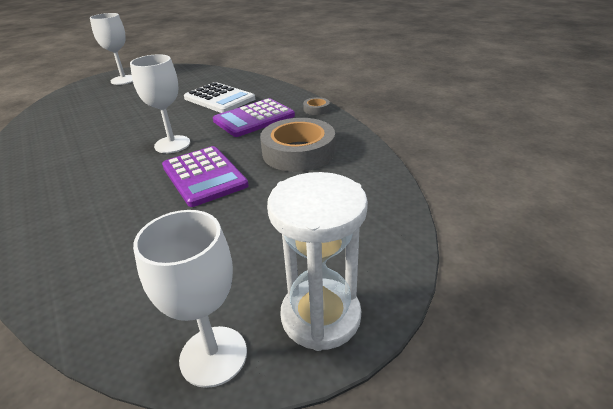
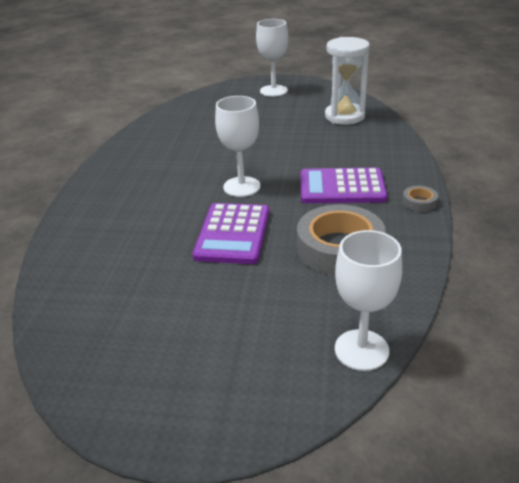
camera: 40 degrees right, 0 degrees up
white goblet [133,210,247,388] -> white goblet moved to [335,230,402,371]
white calculator [184,82,255,113] -> none
white hourglass [267,172,368,351] -> white hourglass moved to [325,37,370,125]

